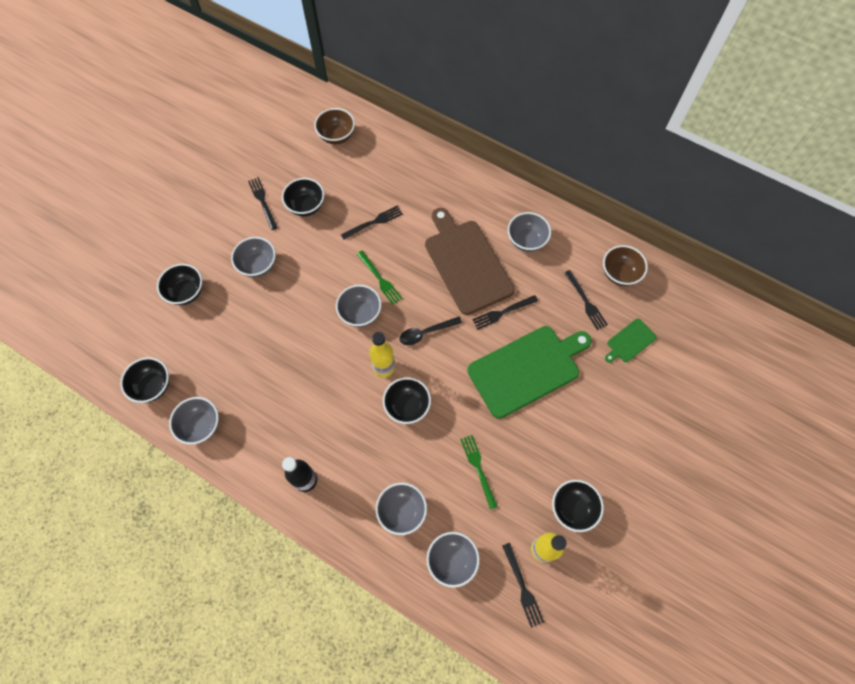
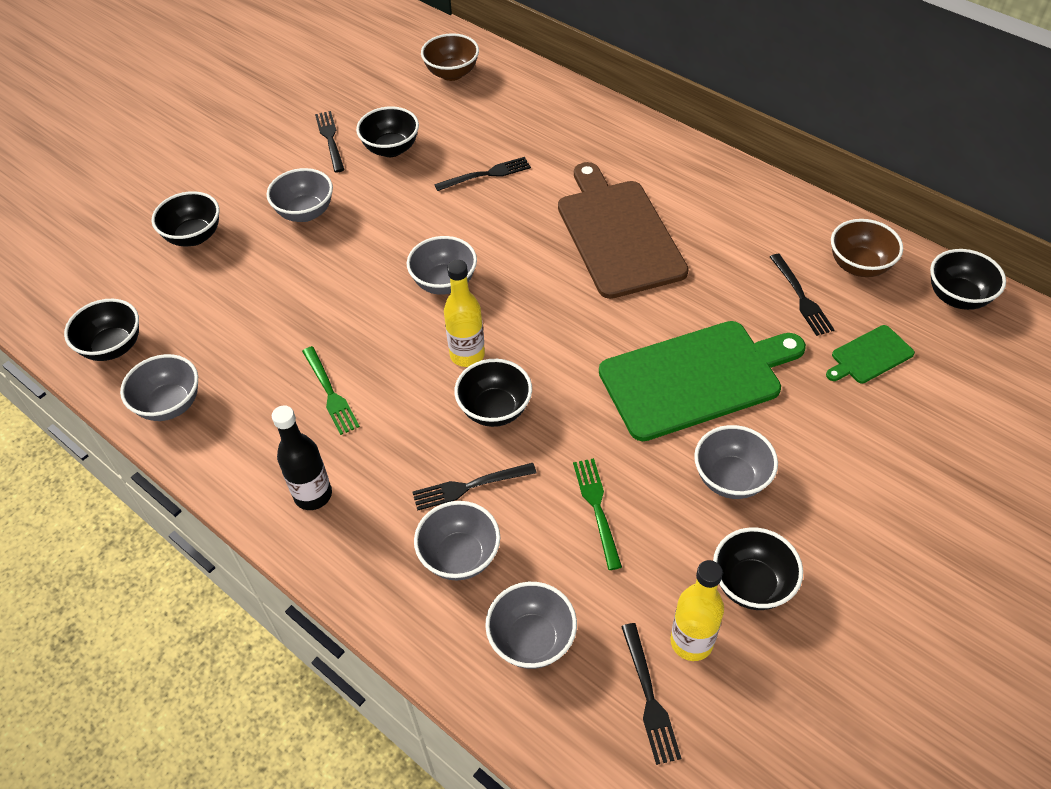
camera: 10 degrees right, 15 degrees down
green fork [357,250,402,305] -> green fork moved to [302,346,360,435]
black spoon [400,317,462,345] -> none
black fork [472,295,538,330] -> black fork moved to [412,463,537,511]
grey bowl [508,212,551,252] -> grey bowl moved to [694,425,778,499]
none -> black bowl [930,249,1006,310]

